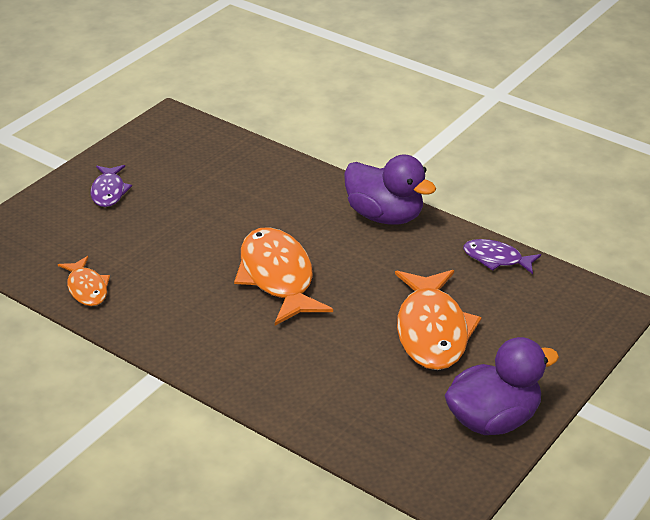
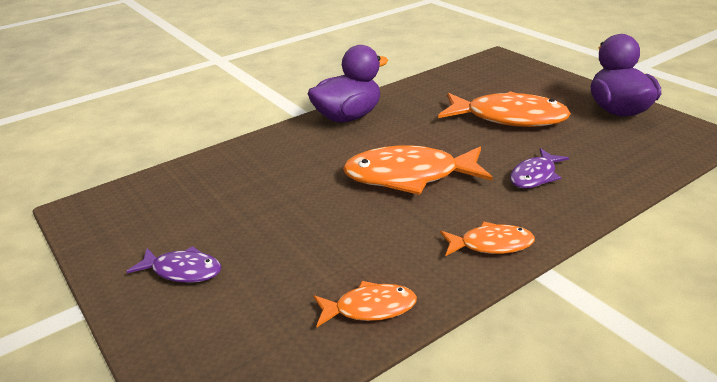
camera: 70 degrees left, 5 degrees down
purple fish [463,239,541,274] -> purple fish moved to [510,148,569,188]
none -> orange fish [440,222,535,256]

